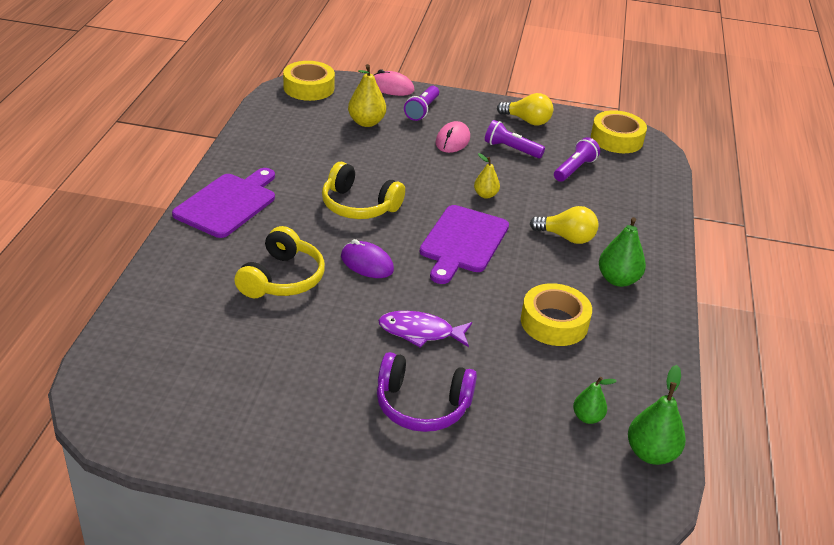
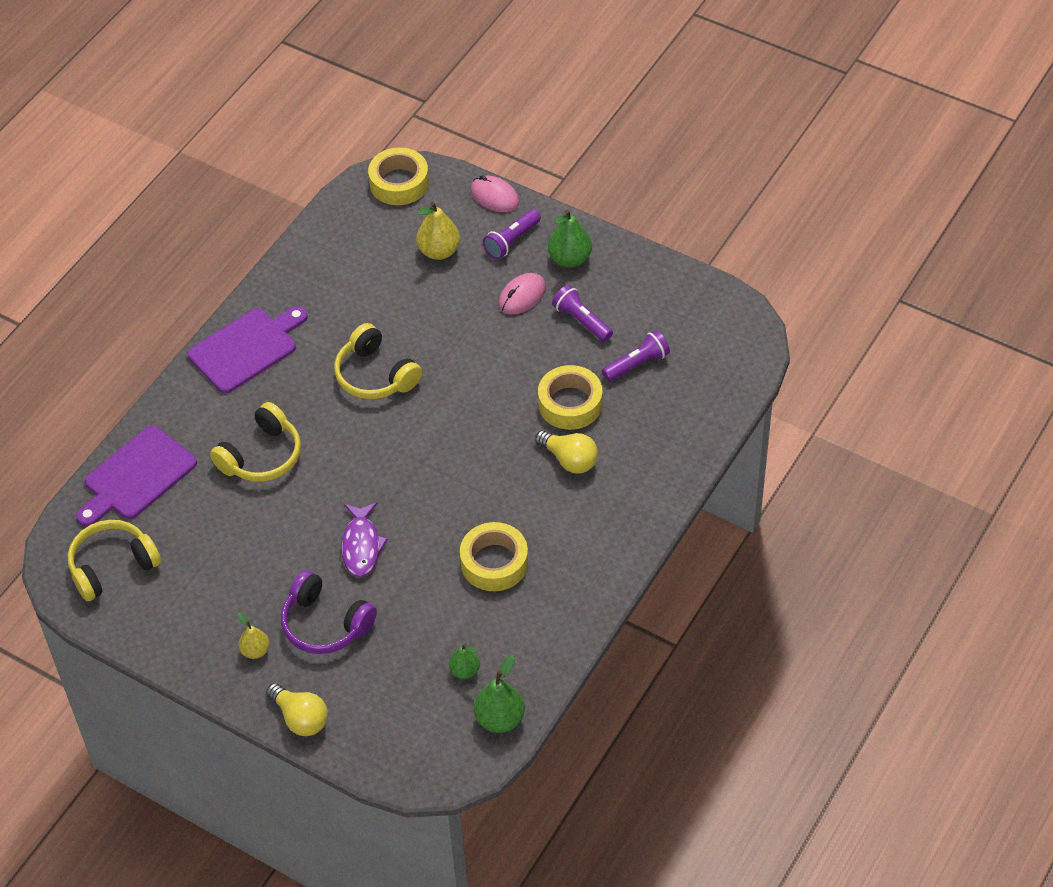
camera: 25 degrees right, 15 degrees up
purple mouse [341,239,394,278] -> none
purple fish [378,311,472,348] -> purple fish turned 120 degrees counterclockwise [341,502,388,577]
purple cutting board [419,205,509,284] -> purple cutting board moved to [76,426,197,527]
yellow pear [474,153,500,199] -> yellow pear moved to [238,613,270,659]
yellow light bulb [497,93,553,126] -> yellow light bulb moved to [266,683,328,736]
yellow tape [591,110,647,153] -> yellow tape moved to [538,365,602,430]
green pear [599,217,646,287] -> green pear moved to [548,209,592,267]
none -> yellow headphones [67,520,161,601]

